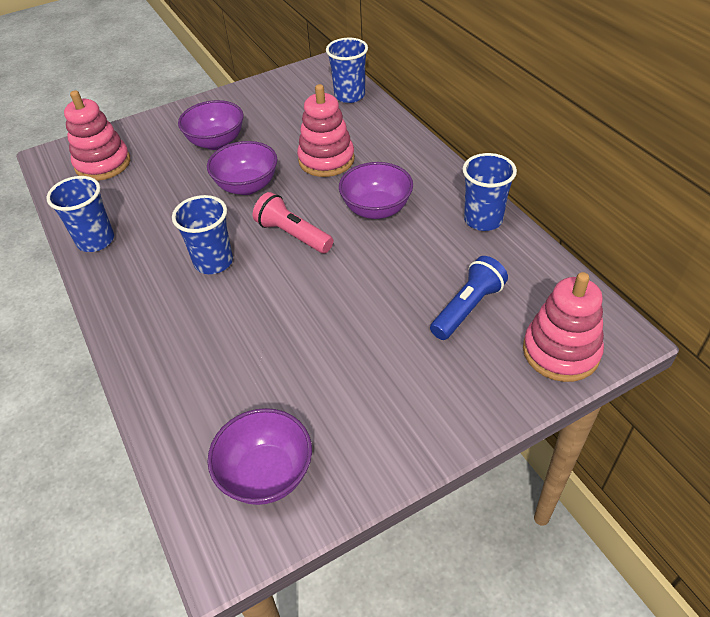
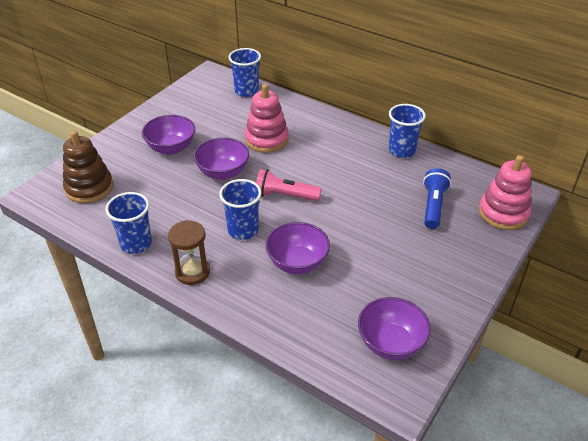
camera: 30 degrees left, 5 degrees down
pink stacking toy [64,90,130,181] -> brown stacking toy [63,131,113,203]
purple bowl [339,162,413,219] -> purple bowl moved to [266,222,330,274]
none -> brown hourglass [168,220,210,285]

